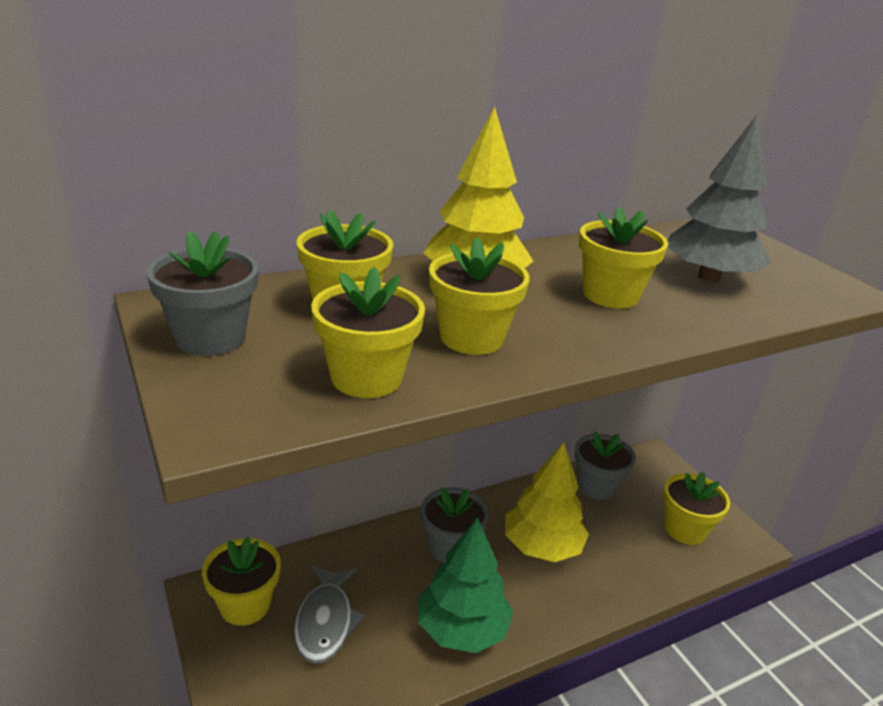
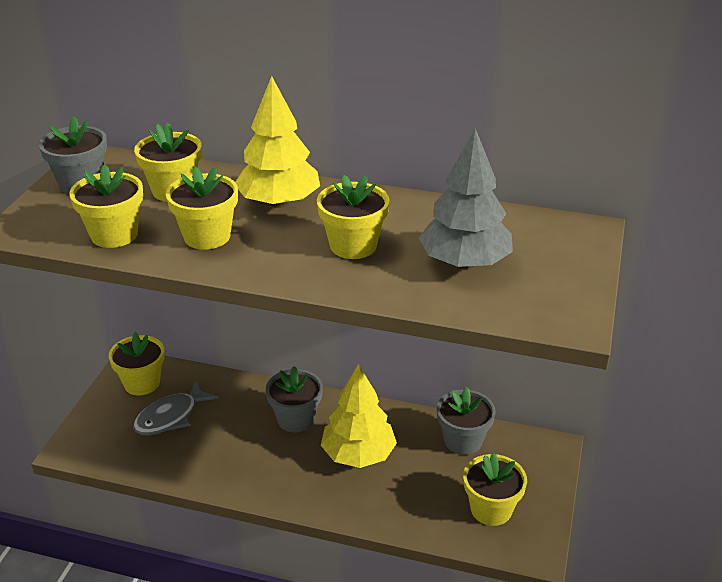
camera: 45 degrees right, 5 degrees up
green tree [418,517,513,653] -> none

